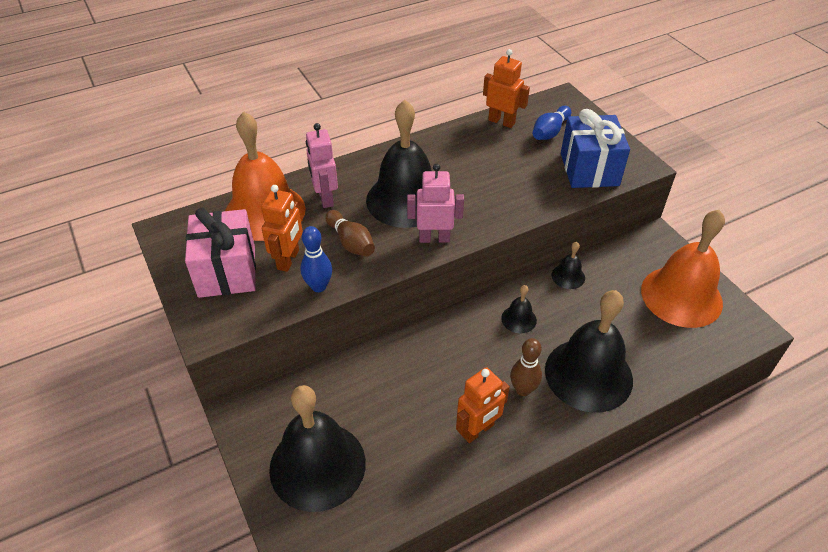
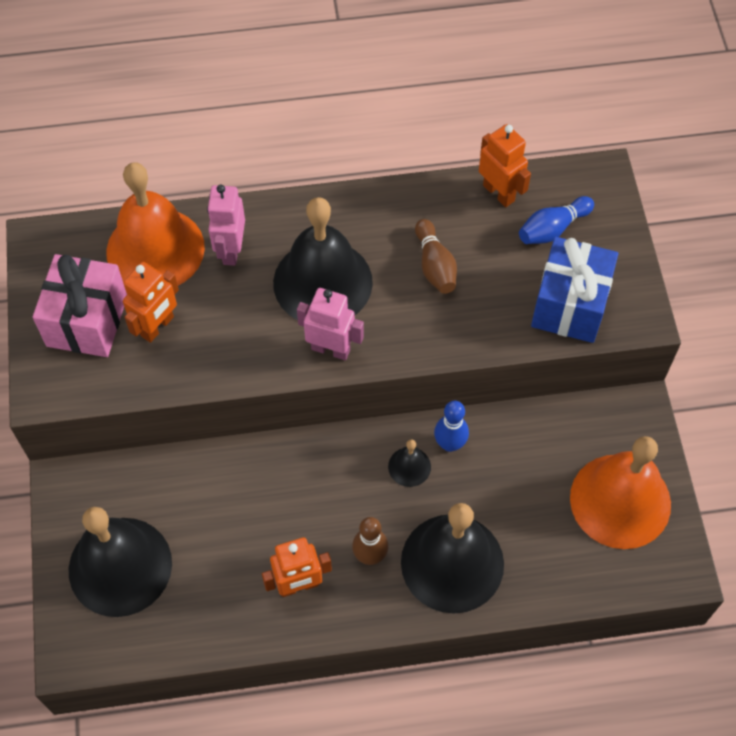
camera: 20 degrees right, 15 degrees up
blue bowling pin [300,226,332,292] -> blue bowling pin moved to [434,401,469,452]
brown bowling pin [325,210,375,257] -> brown bowling pin moved to [415,219,457,294]
black bell [552,242,585,289] -> none

